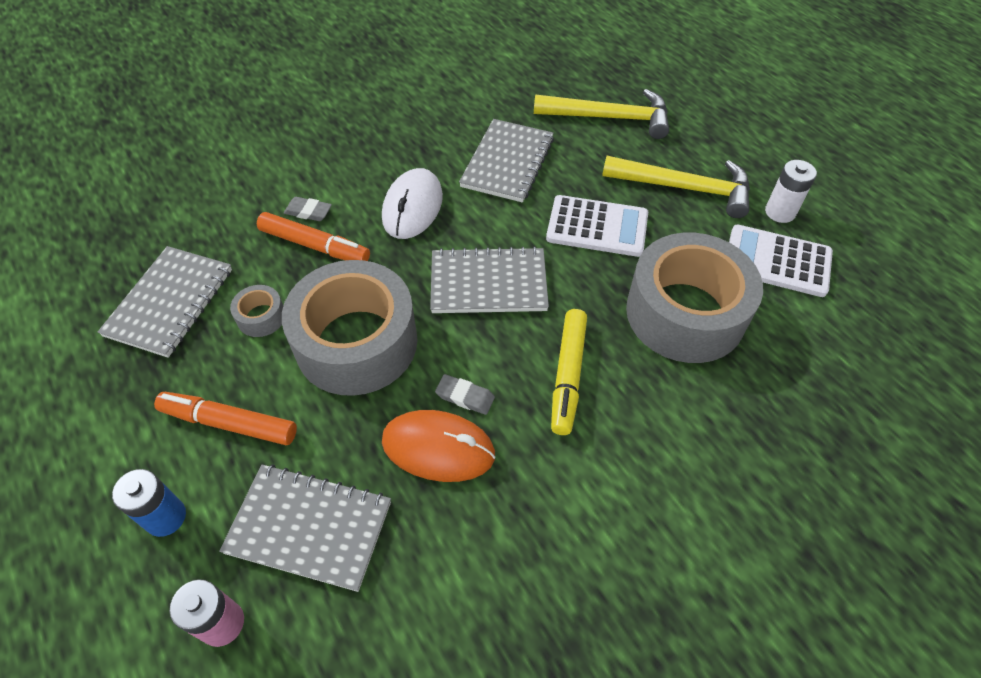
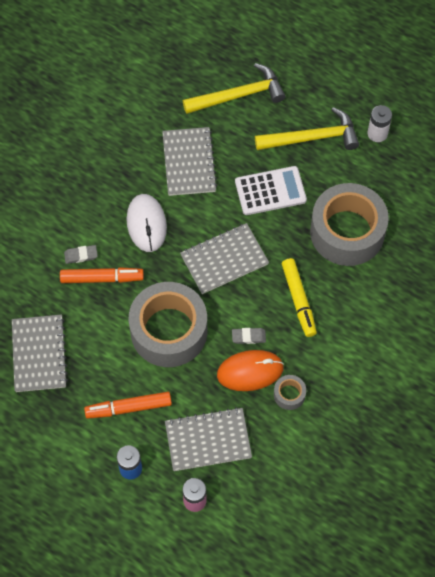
camera: 25 degrees left, 10 degrees up
grey tape [230,285,283,337] -> grey tape moved to [274,375,306,410]
white calculator [729,225,833,297] -> none

